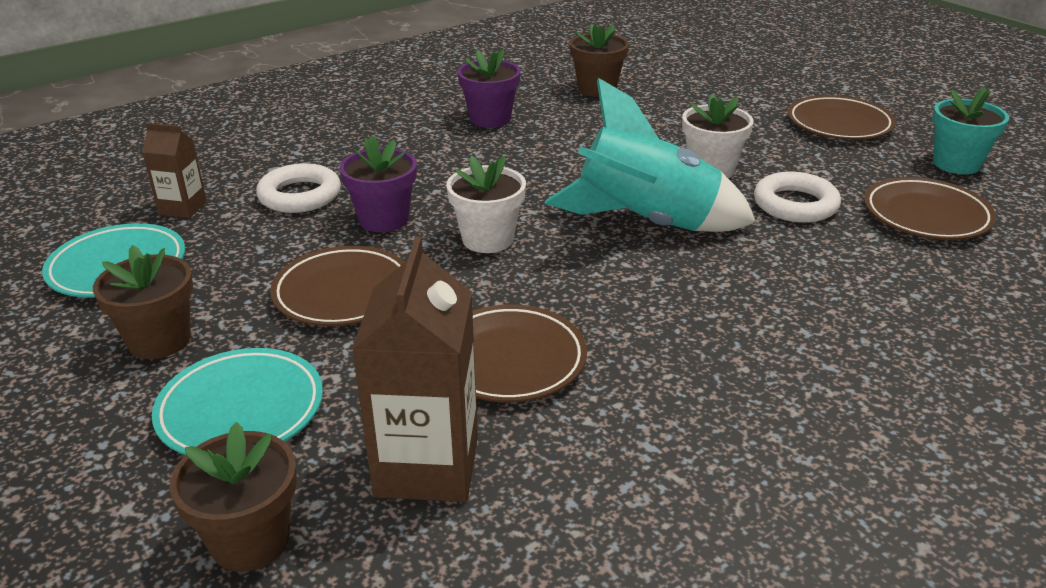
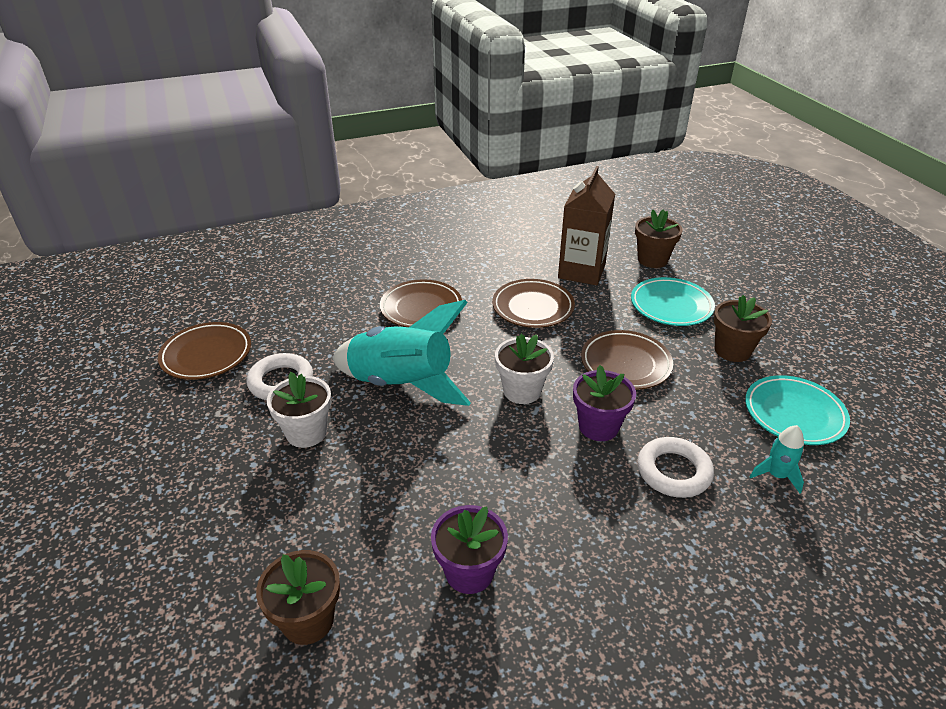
camera: 165 degrees left, 5 degrees up
brown carton [142,123,207,218] -> turquoise rocket [750,425,804,493]
brown plate [788,95,896,140] -> brown plate moved to [380,279,462,327]
turquoise flower pot [933,87,1009,174] -> none

